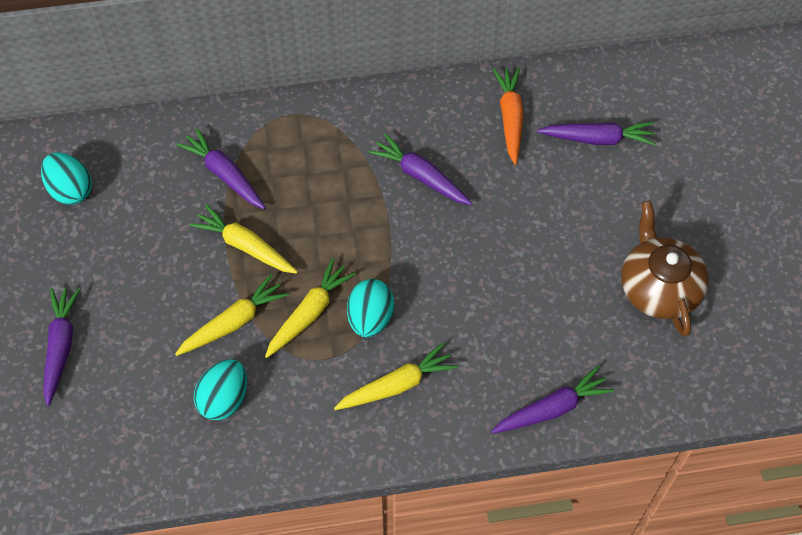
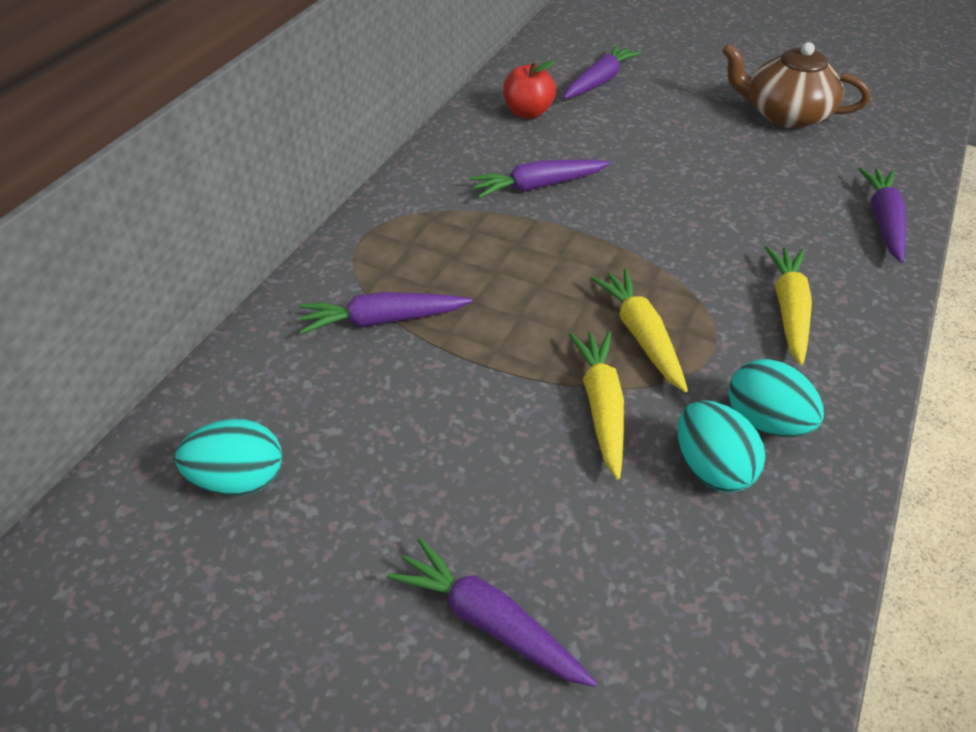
camera: 55 degrees left, 15 degrees down
yellow carrot [189,204,298,274] -> none
turquoise egg [347,279,394,337] -> turquoise egg moved to [728,359,824,437]
orange carrot [493,67,524,165] -> red apple [503,60,556,119]

